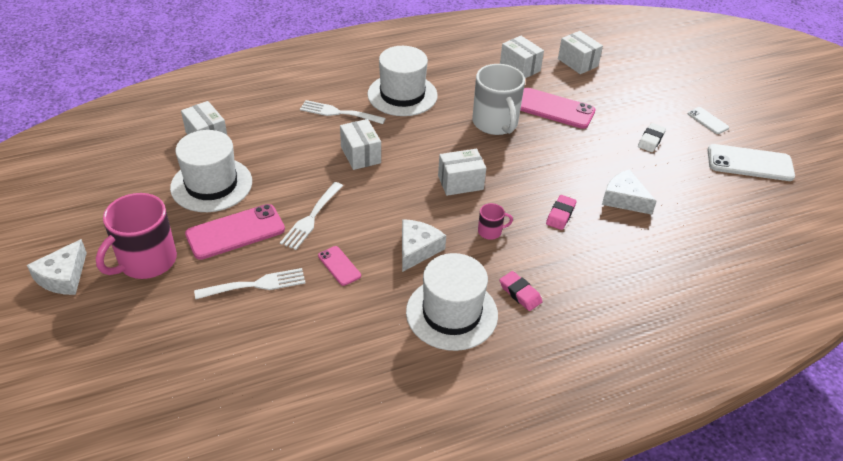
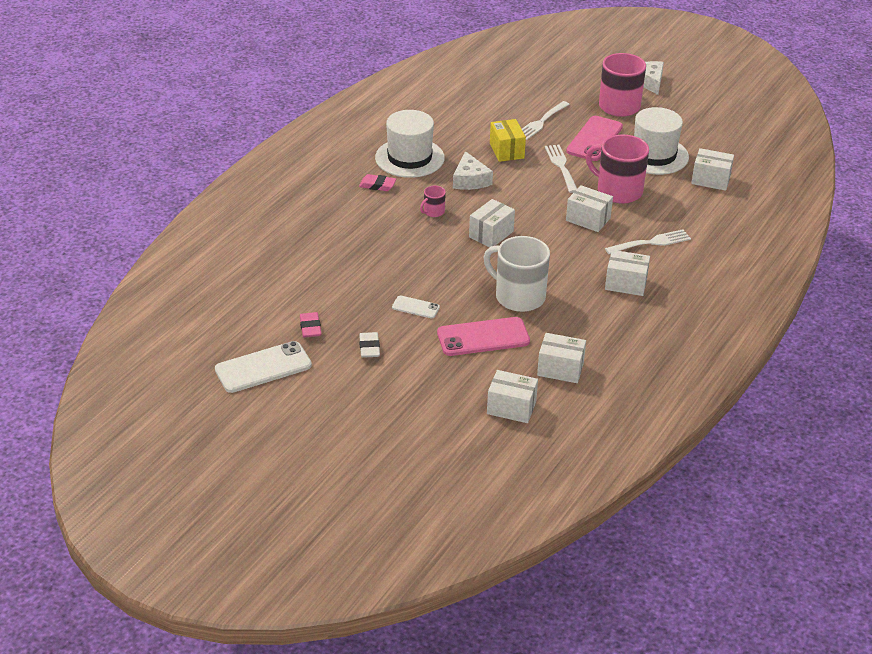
camera: 145 degrees right, 5 degrees down
pink phone [318,246,361,286] -> yellow box [490,119,526,162]
white hat [367,46,438,116] -> white box [605,250,650,296]
pink eraser [546,195,576,230] -> pink eraser moved to [300,312,322,338]
white cheese [602,169,657,215] -> none
white phone [688,107,729,134] -> white phone moved to [392,295,440,318]
none -> pink mug [586,134,649,204]

